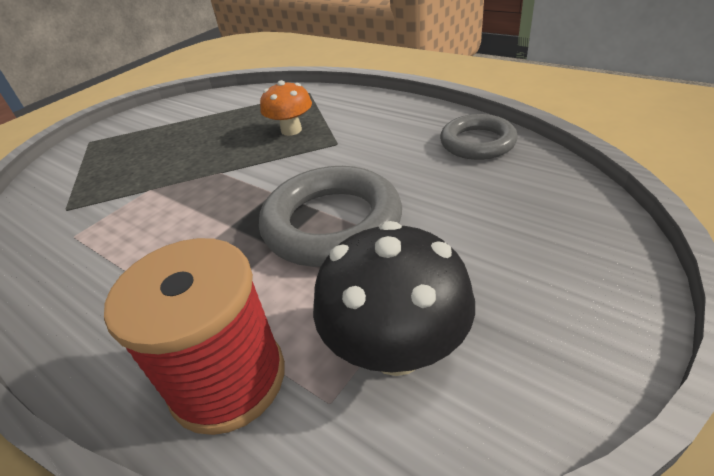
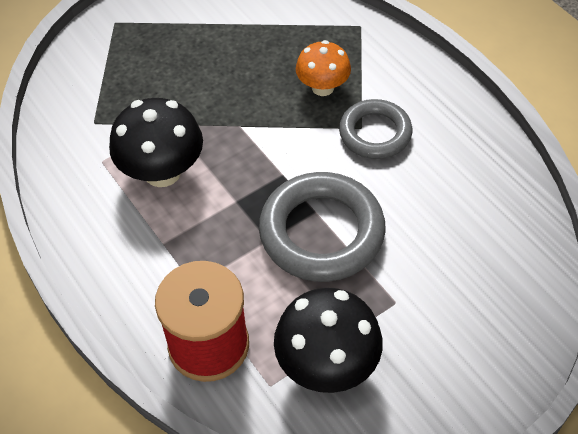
camera: 15 degrees right, 15 degrees up
grey ring [440,114,518,160] -> grey ring moved to [339,99,412,159]
none -> black mushroom [109,98,203,187]

